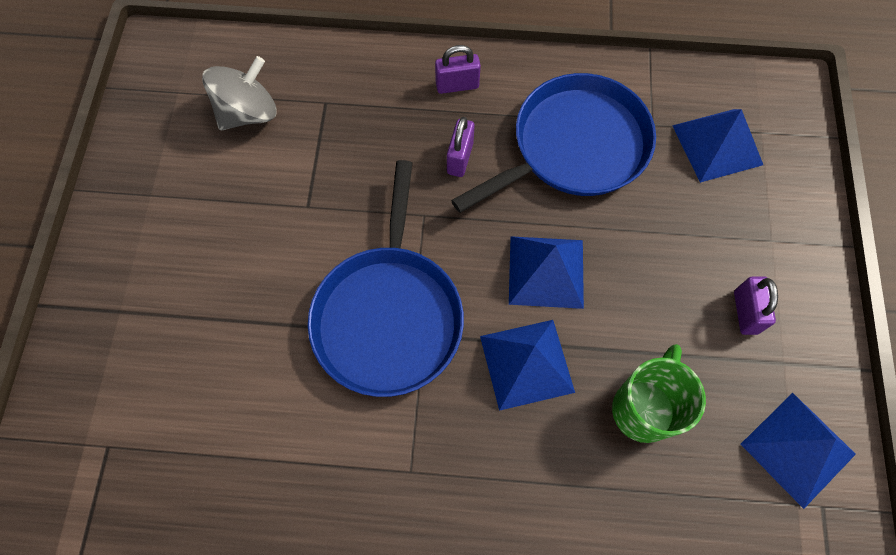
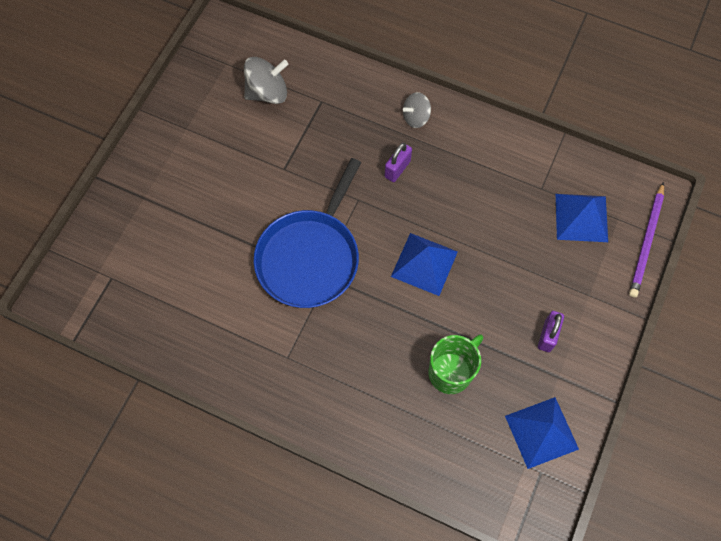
camera: 20 degrees right, 0 degrees up
purple padlock [435,45,481,94] -> grey spinning top [403,92,431,128]
blue pan [451,73,656,213] -> none
blue pyramid [480,320,575,411] -> none
none -> purple pencil [629,182,664,297]

